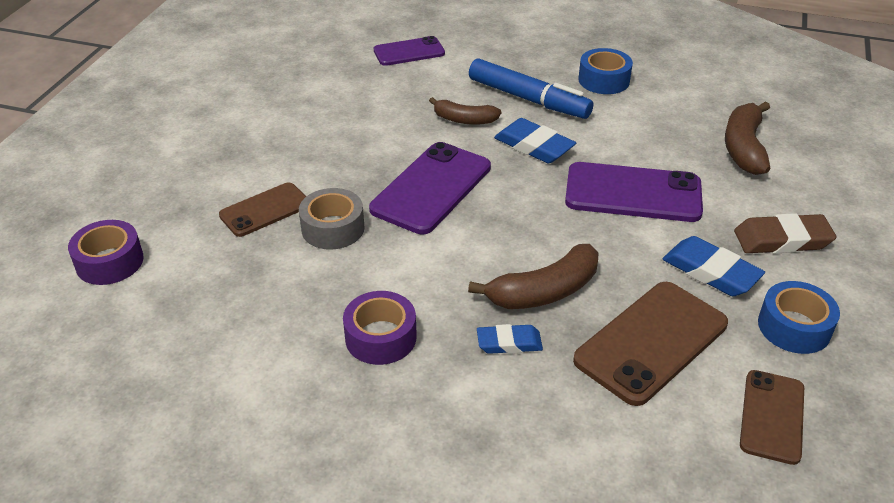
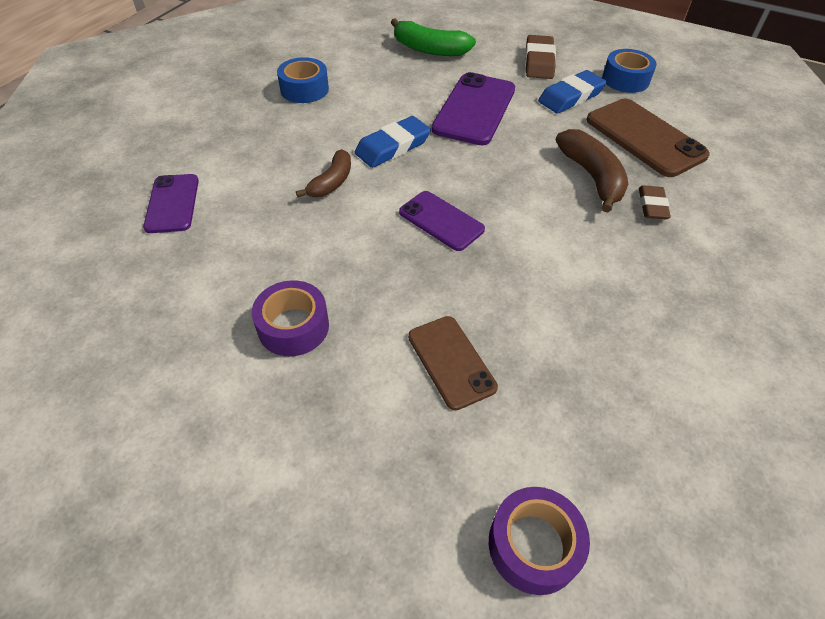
camera: 80 degrees left, 10 degrees up
grey tape [299,188,365,250] -> none
purple tape [343,291,417,365] -> purple tape moved to [252,280,329,356]
purple phone [369,142,491,234] -> purple phone [399,191,485,251], size x0.62
blue marker [469,58,593,119] -> none
blue eraser [477,324,543,354] -> brown eraser [639,185,671,219]
brown banana [725,101,771,175] -> green banana [391,19,476,56]
brown phone [740,370,804,465] -> none

